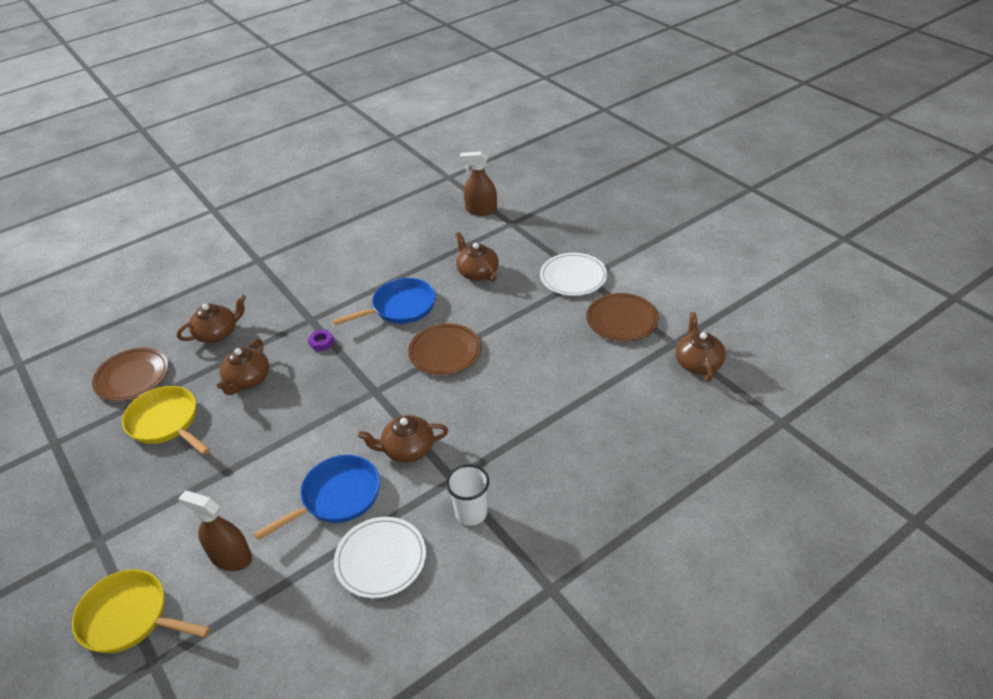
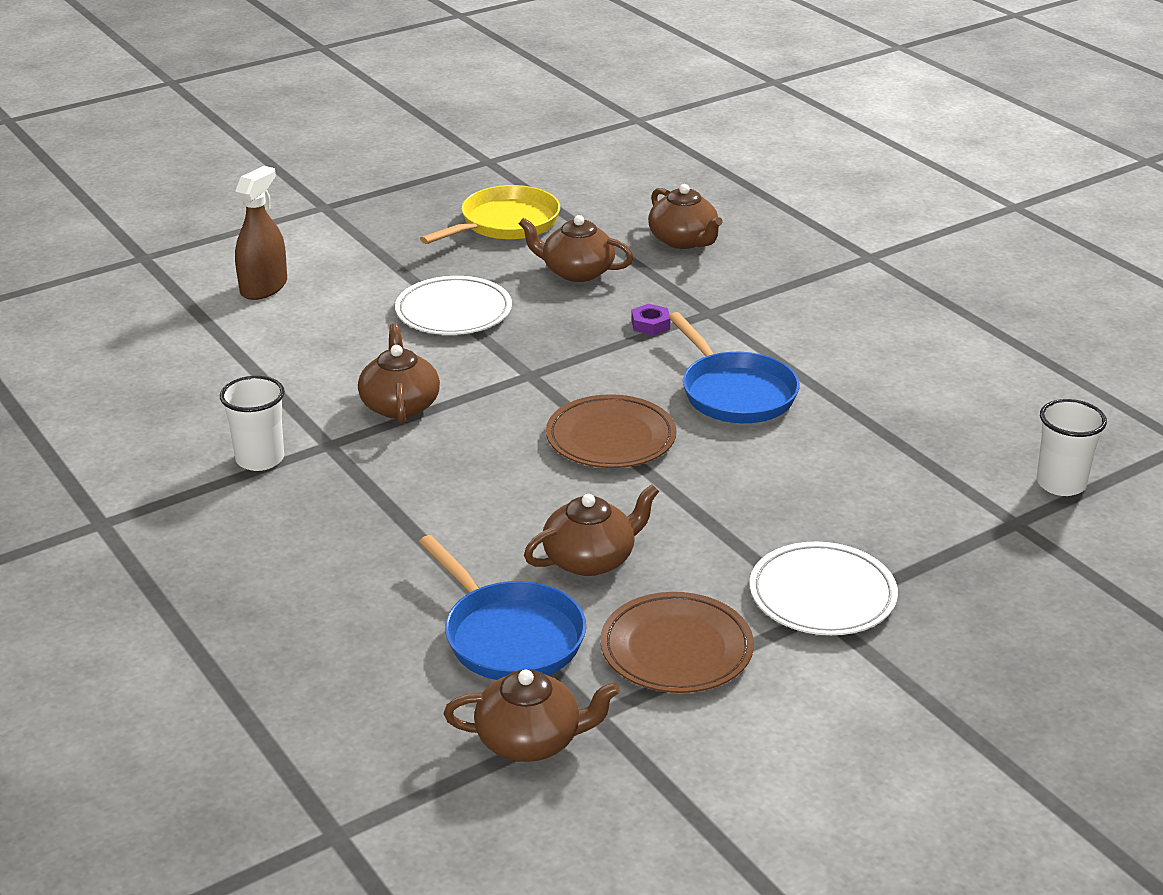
camera: 90 degrees right, 10 degrees down
yellow pan [72,570,210,653] -> none
brown plate [92,347,168,401] -> none
blue pan [254,455,380,540] -> blue pan moved to [419,535,586,680]
white plate [334,517,426,598] -> white plate moved to [395,276,512,335]
brown teapot [455,232,499,282] -> brown teapot moved to [524,484,659,576]
brown spray bottle [460,152,497,216] -> white cup [1037,399,1107,496]

